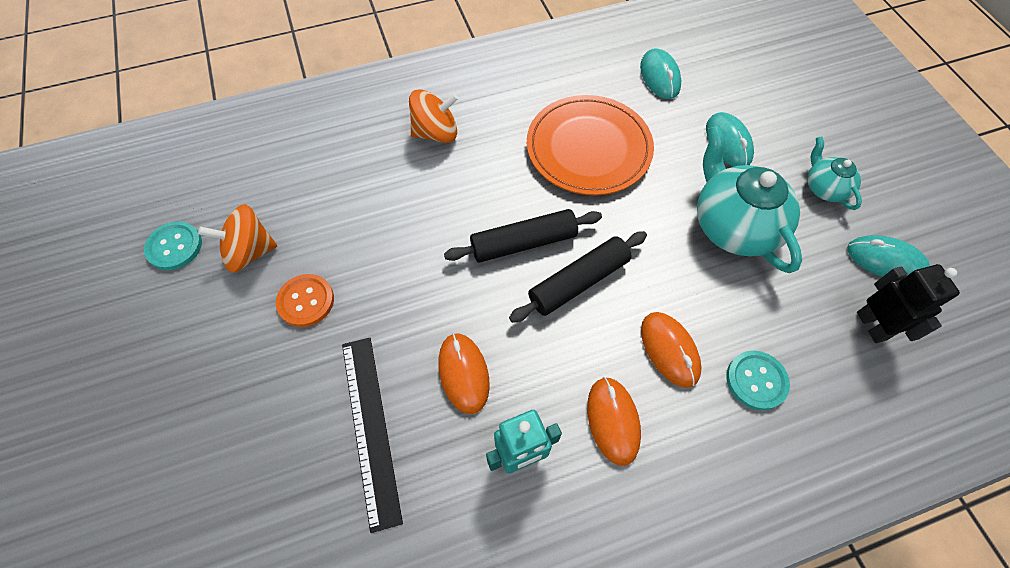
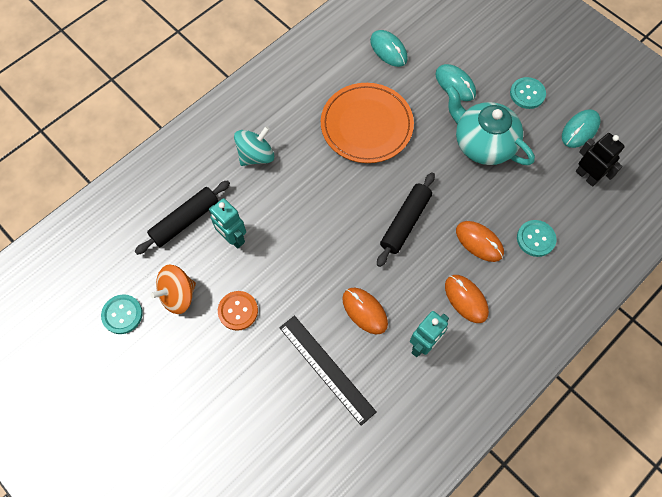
camera: 25 degrees left, 5 degrees up
orange spinning top [409,90,458,143] -> turquoise spinning top [234,126,274,166]
black rolling pin [444,209,602,263] -> black rolling pin moved to [135,180,230,255]
turquoise teapot [807,136,862,210] -> turquoise button [510,77,546,109]
turquoise mouse [847,235,930,277] -> turquoise mouse turned 45 degrees counterclockwise [562,109,601,148]
none -> turquoise robot [209,198,246,249]

